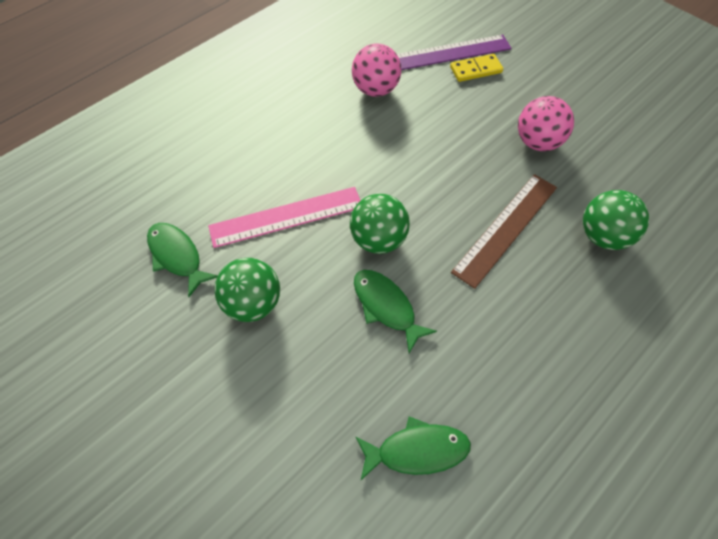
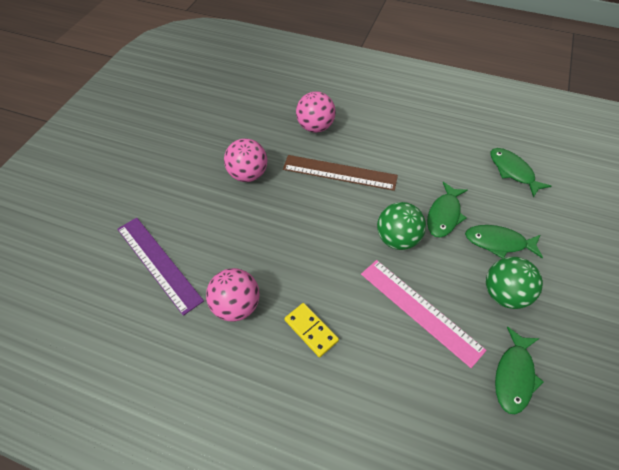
camera: 115 degrees left, 5 degrees down
yellow domino [450,54,503,82] -> yellow domino moved to [284,303,339,357]
green ball [583,190,649,250] -> pink ball [296,92,336,133]
none -> green fish [465,225,543,259]

